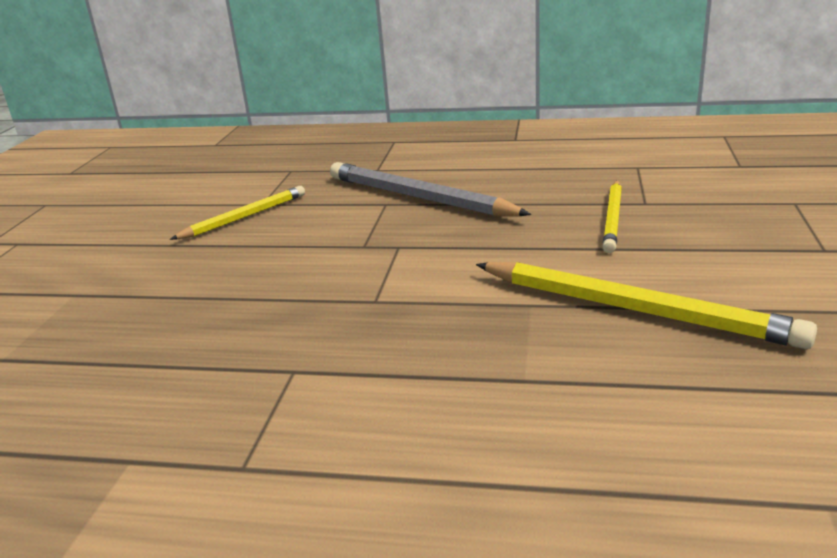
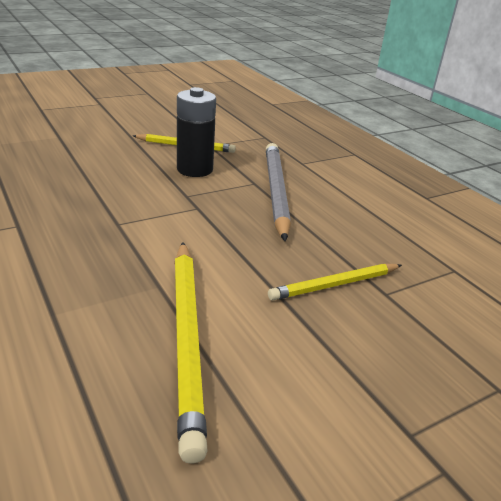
camera: 45 degrees right, 5 degrees up
none -> black battery [177,87,216,177]

